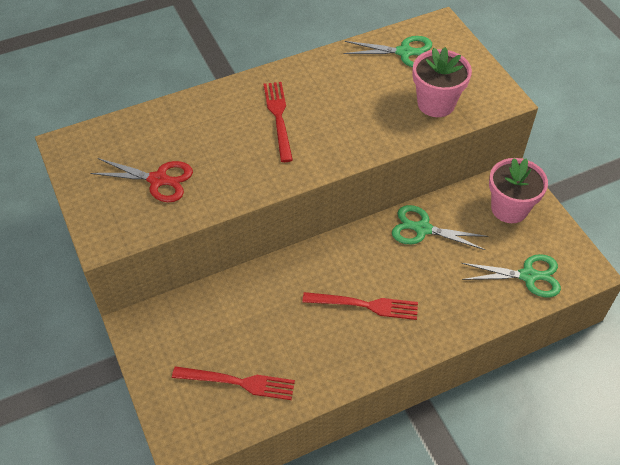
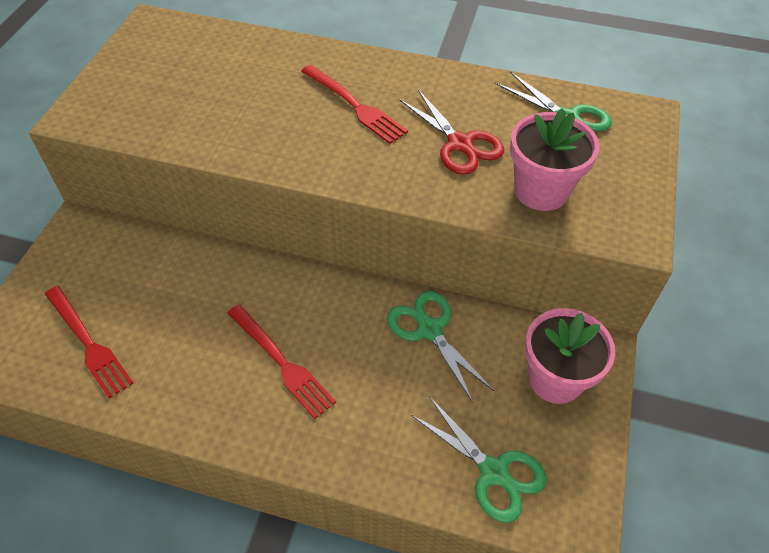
camera: 40 degrees right, 0 degrees up
red scissors [90,158,193,202] -> red scissors moved to [399,90,504,175]
red fork [264,82,293,162] -> red fork turned 105 degrees clockwise [301,65,408,144]

